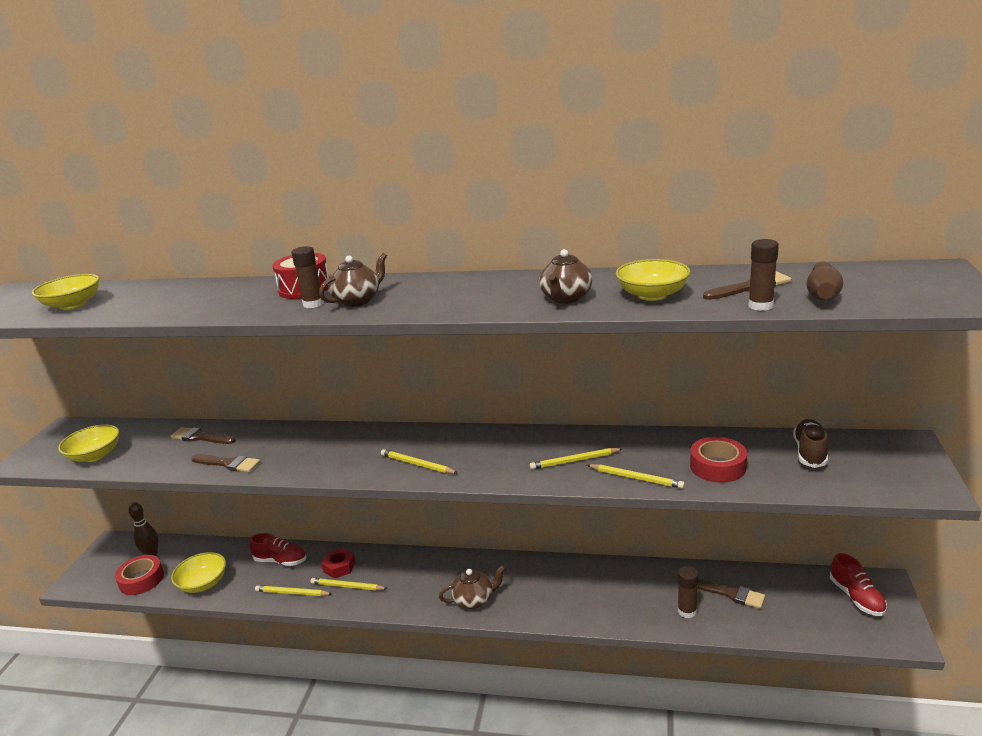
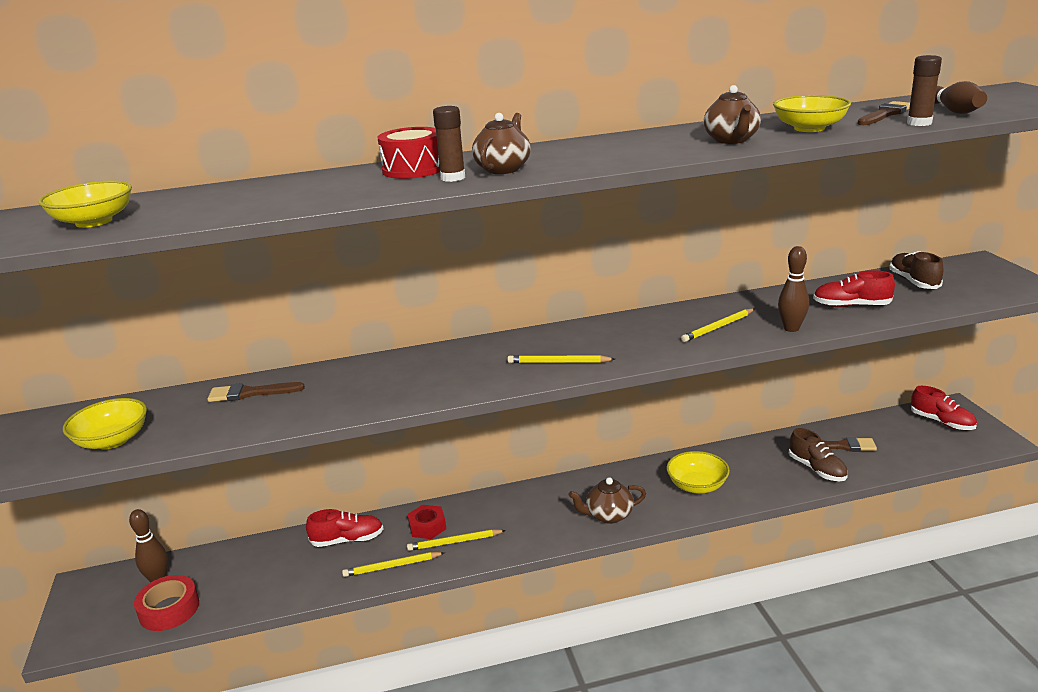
camera: 25 degrees left, 0 degrees up
yellow bowl [171,552,226,593] -> yellow bowl moved to [667,451,730,494]
brown brush [191,454,260,472] -> none
brown teapot [439,565,506,609] -> brown teapot turned 150 degrees counterclockwise [569,477,646,524]
yellow pencil [587,464,685,489] -> brown bowling pin [778,246,809,332]
brown glue stick [678,566,698,618] -> brown shoe [789,428,848,481]
red tape [690,437,747,483] -> red shoe [813,270,895,307]

